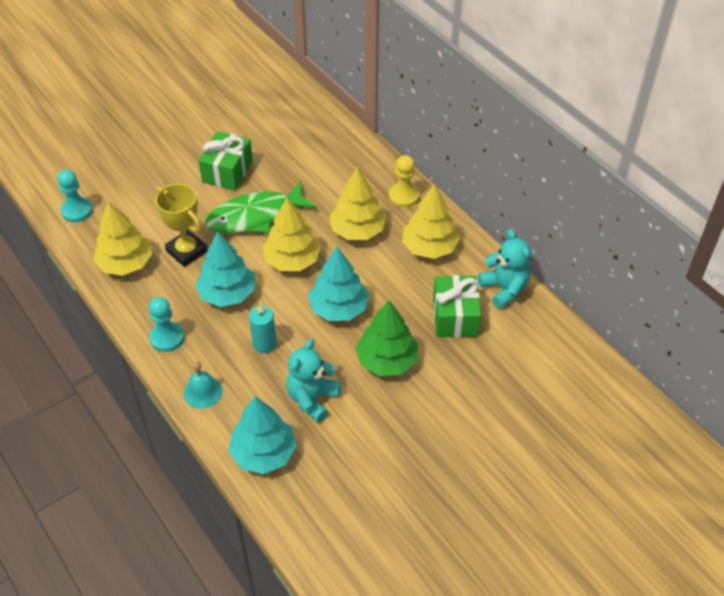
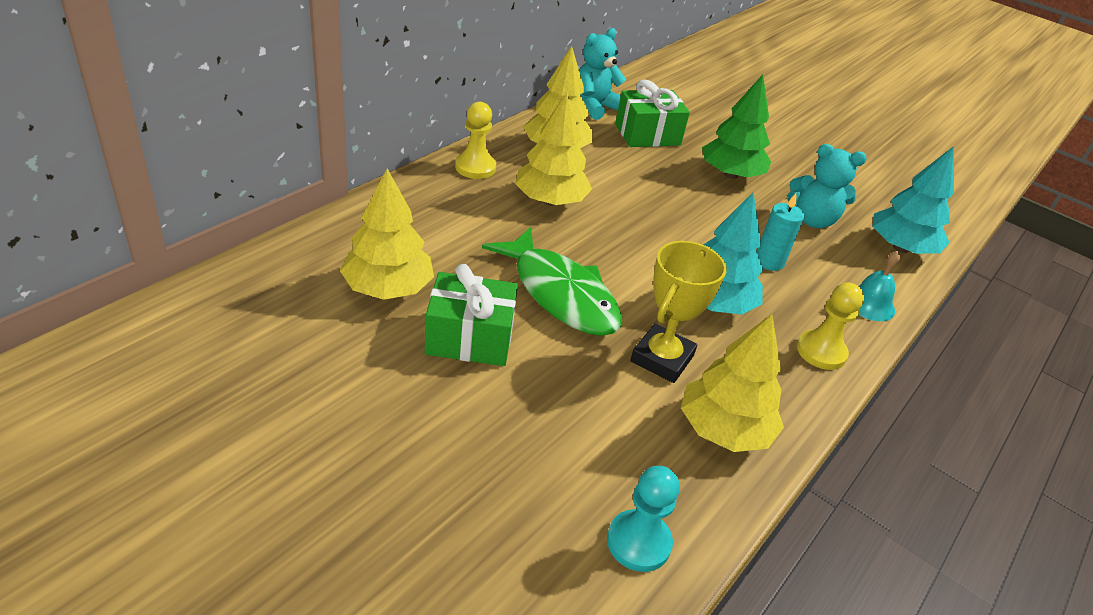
camera: 110 degrees left, 10 degrees down
turquoise pawn [149,297,184,352] -> yellow pawn [797,282,864,370]
yellow tree [263,198,321,271] -> yellow tree moved to [340,168,434,300]
turquoise tree [308,247,369,321] -> none

